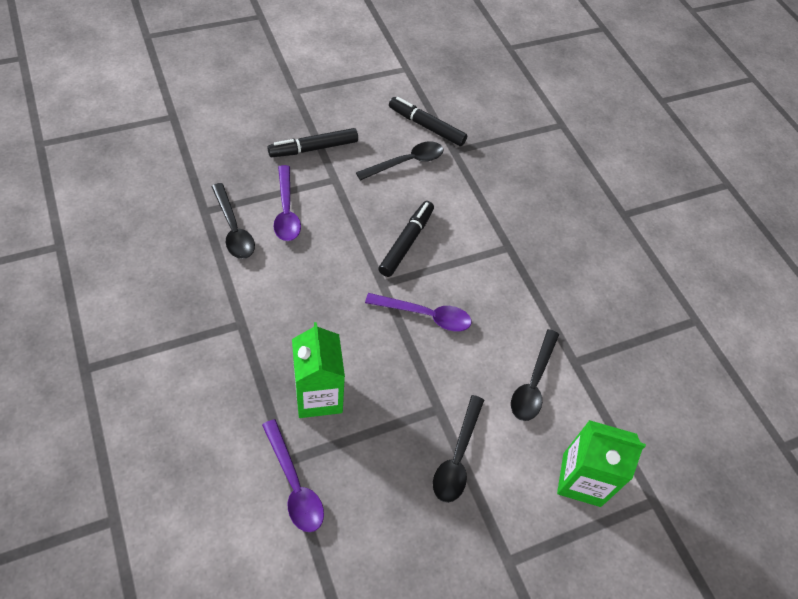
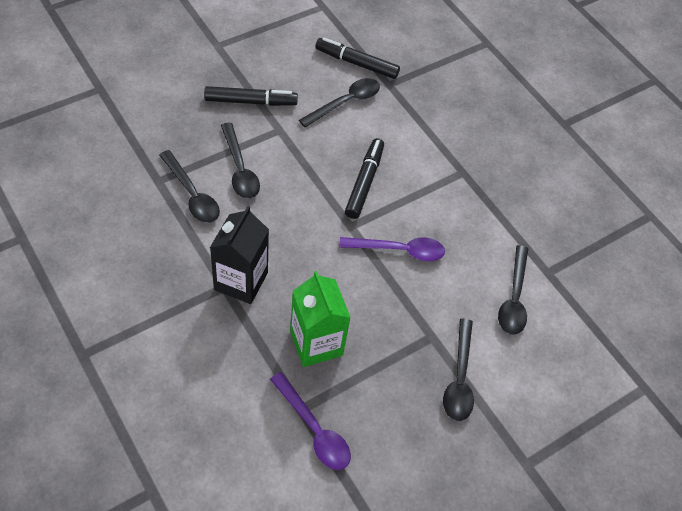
camera: 10 degrees left, 0 degrees up
black marker [268,128,358,157] -> black marker turned 150 degrees counterclockwise [204,86,298,106]
purple spoon [273,165,301,241] -> black spoon [221,123,260,199]
green carton [557,420,646,507] -> none
none -> black carton [210,206,269,304]

